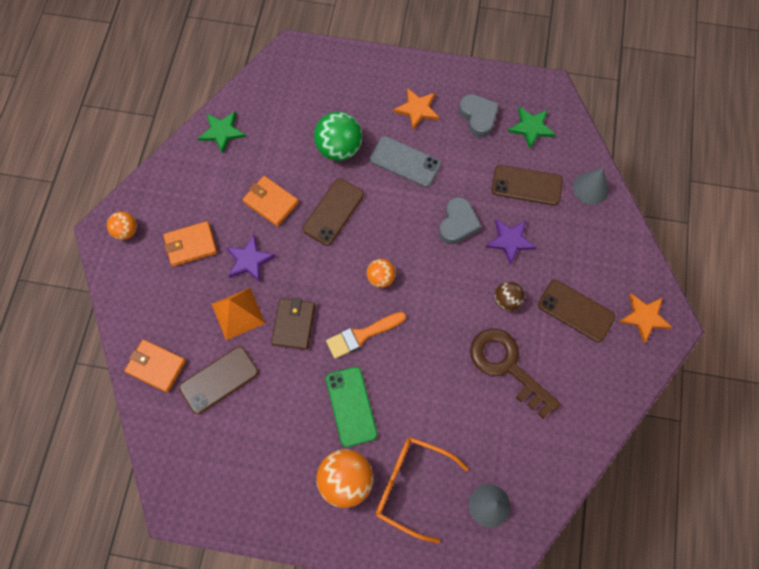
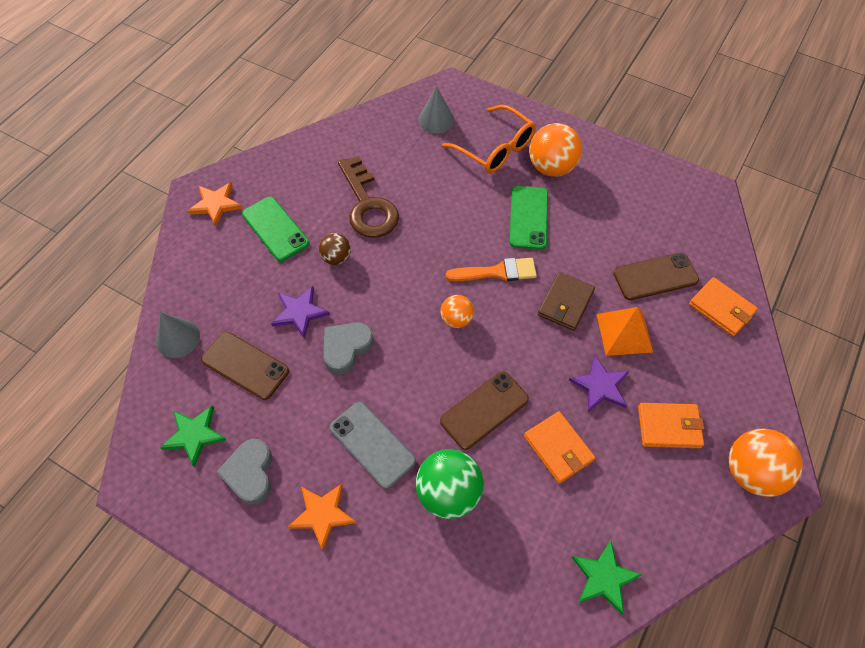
camera: 160 degrees left, 10 degrees down
orange ball [107,211,137,240] -> orange ball [729,428,803,497], size x1.75
brown phone [538,280,615,342] -> green phone [242,197,309,261]

